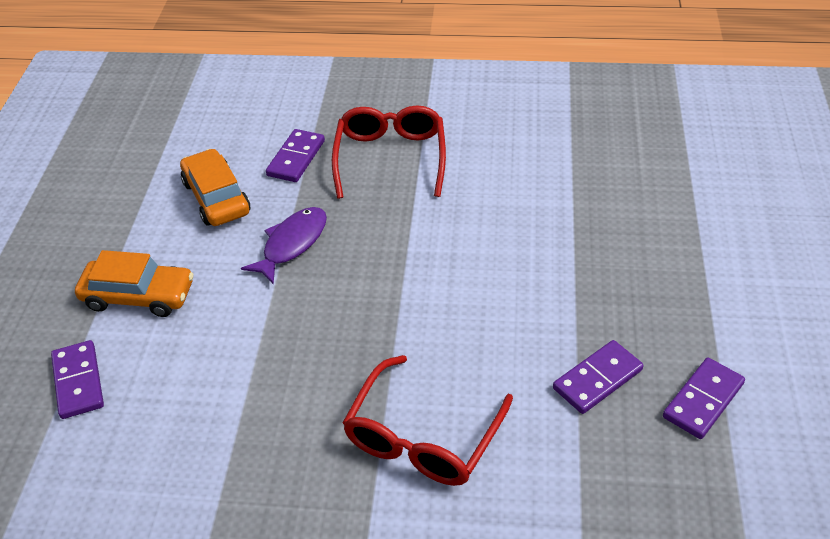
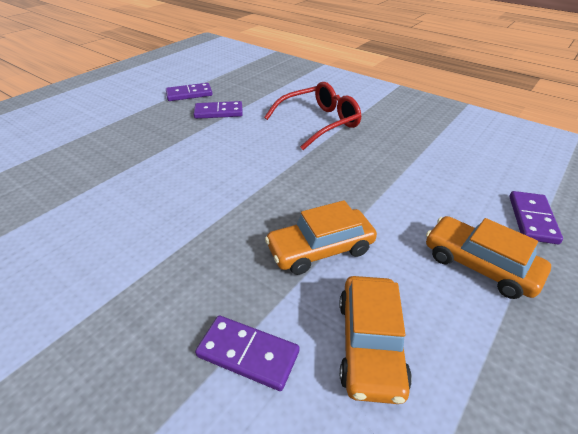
camera: 150 degrees left, 5 degrees down
purple fish [241,207,327,284] -> orange car [265,200,377,275]
purple domino [266,129,325,182] -> purple domino turned 60 degrees clockwise [195,316,300,391]
red glasses [332,105,446,199] -> none

